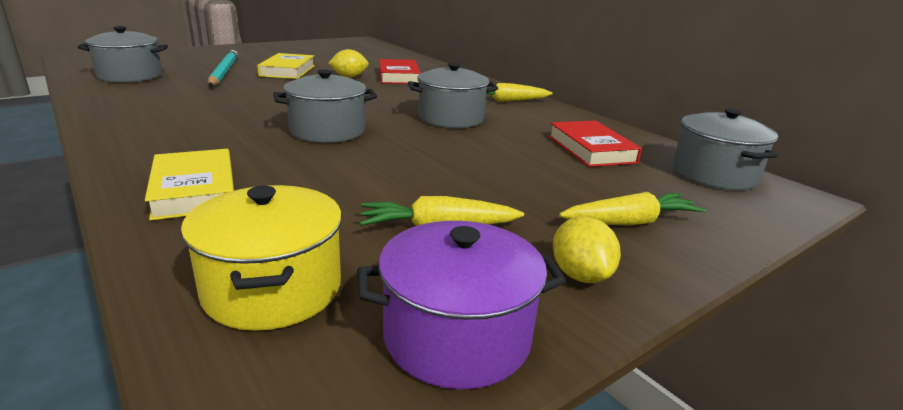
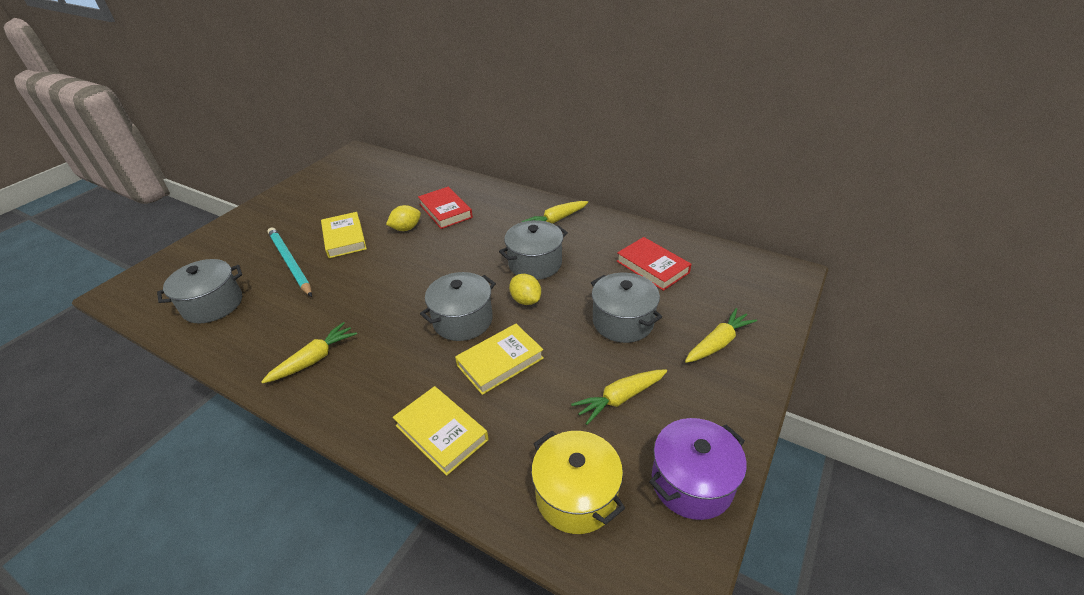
camera: 20 degrees left, 15 degrees up
yellow lemon [553,216,621,283] -> yellow lemon moved to [509,274,541,305]
grey pot [673,108,778,190] -> grey pot moved to [591,273,662,343]
none -> yellow carrot [261,322,357,384]
none -> yellow book [455,324,544,395]

